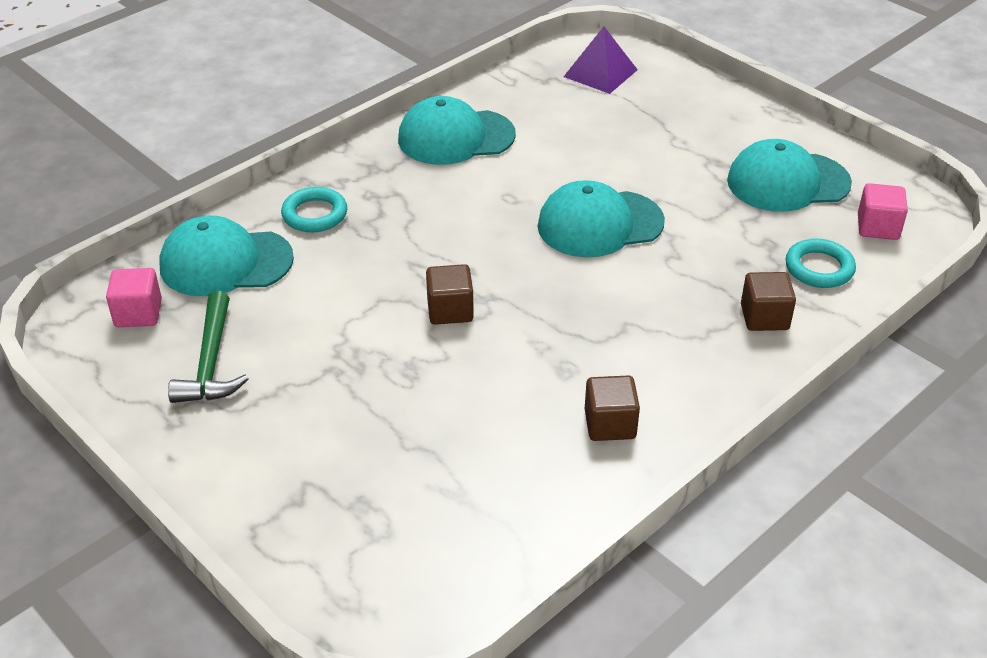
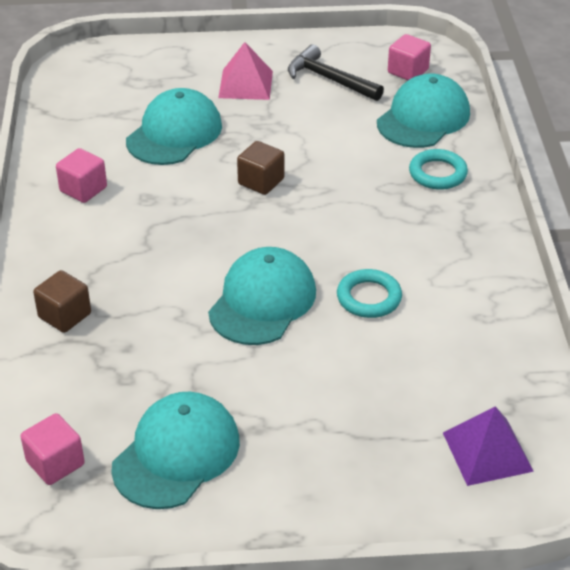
camera: 130 degrees right, 0 degrees up
green hammer [168,291,249,403] -> black hammer [288,44,384,101]
turquoise cap [398,96,516,165] -> turquoise cap moved to [126,88,222,165]
brown cube [585,375,640,441] -> pink cube [56,148,107,203]
turquoise ring [786,238,856,288] -> turquoise ring moved to [337,269,402,318]
none -> pink pyramid [218,42,273,100]

